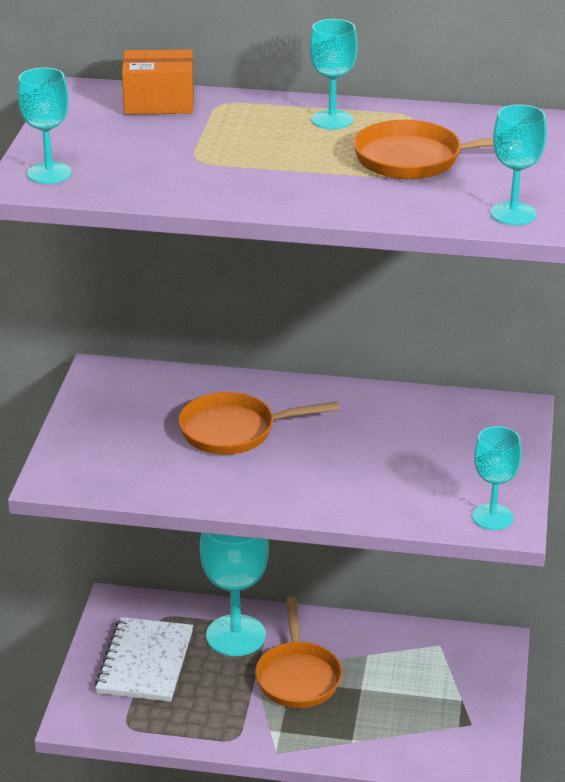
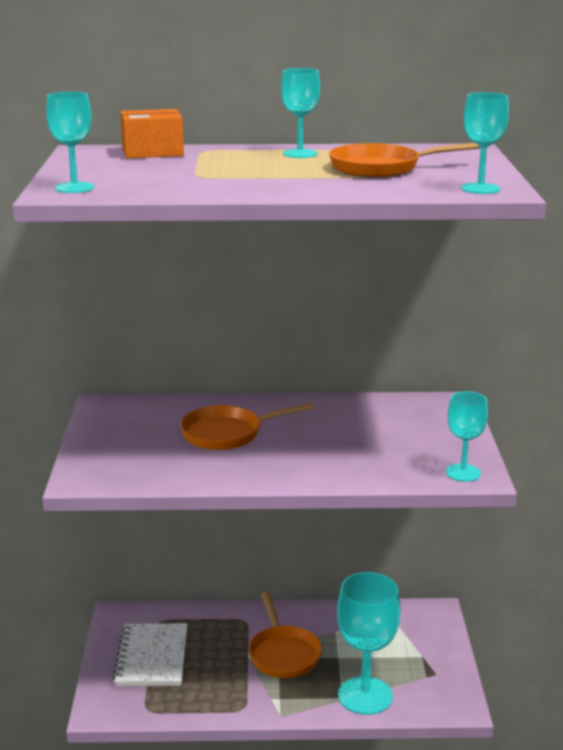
camera: 10 degrees left, 10 degrees down
turquoise goblet [200,533,269,656] -> turquoise goblet moved to [337,572,401,715]

